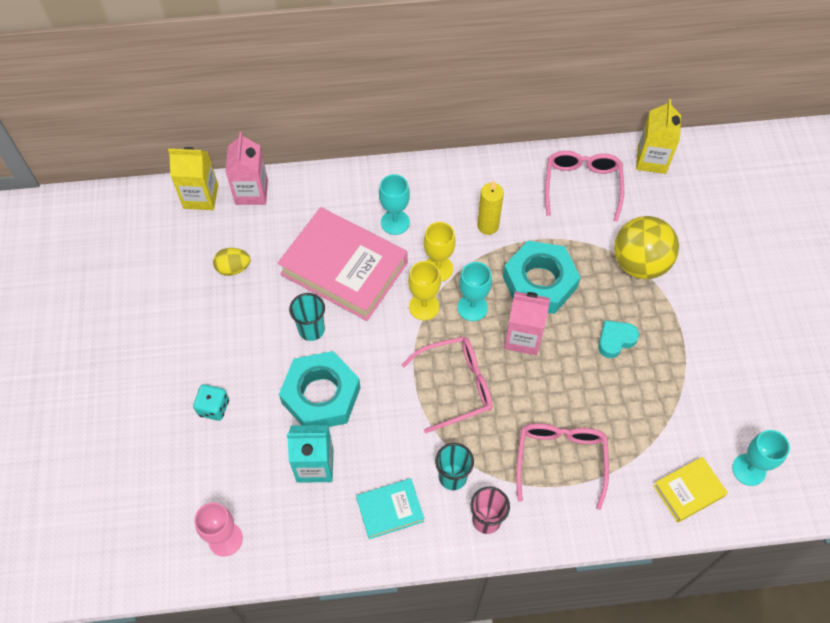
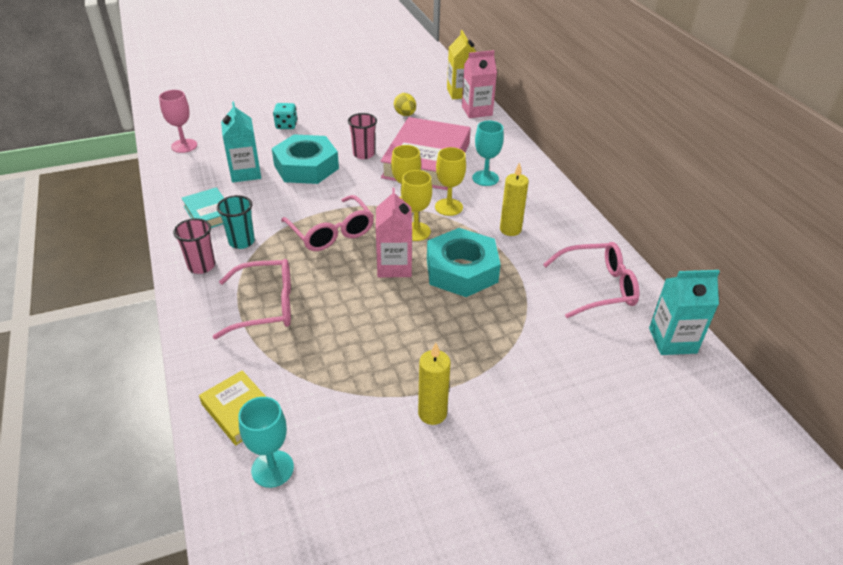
camera: 75 degrees right, 20 degrees down
turquoise cup [289,293,325,341] -> pink cup [348,113,377,159]
turquoise goblet [457,262,492,321] -> yellow goblet [401,170,432,241]
turquoise heart [598,320,639,358] -> none
yellow ball [614,216,679,279] -> none
yellow carton [636,99,681,174] -> turquoise carton [649,270,720,355]
none -> yellow candle [418,343,451,425]

